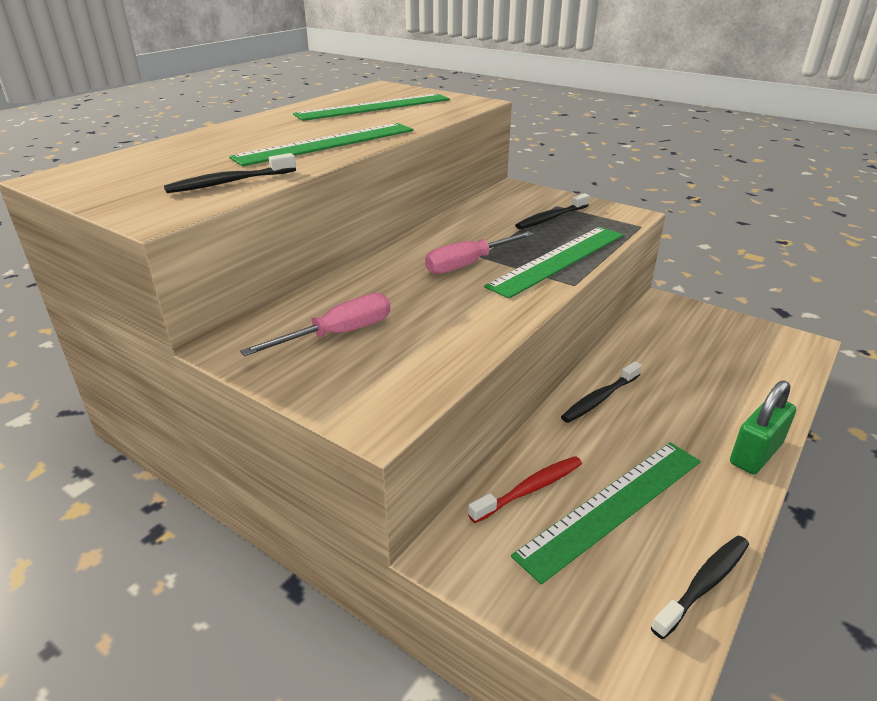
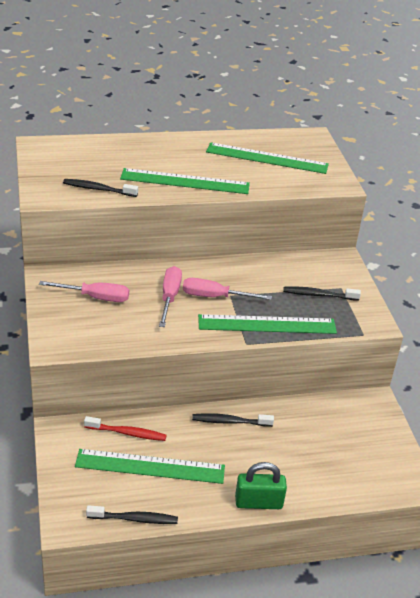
camera: 40 degrees right, 5 degrees up
none -> pink screwdriver [159,266,182,327]

